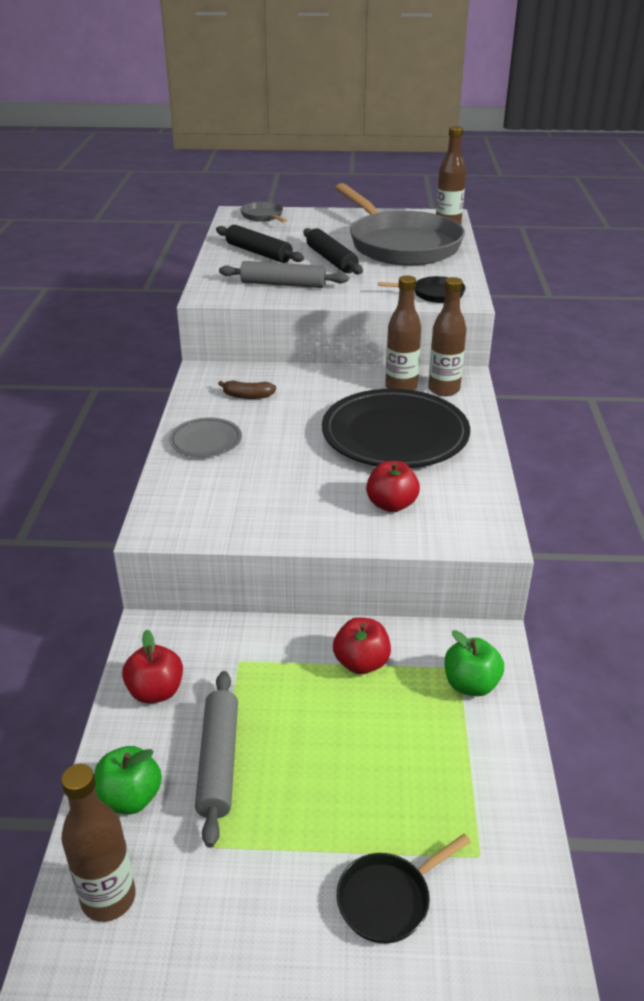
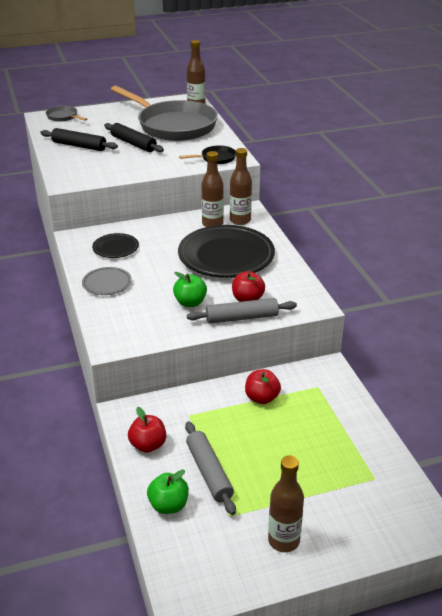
camera: 20 degrees left, 0 degrees up
brown bottle [61,764,136,922] -> brown bottle moved to [268,455,304,552]
brown banana [218,380,276,399] -> black plate [92,233,139,258]
grey rolling pin [219,261,349,288] -> grey rolling pin moved to [187,298,297,324]
black pan [337,834,471,943] -> none
green apple [444,630,504,696] -> green apple moved to [173,272,207,307]

